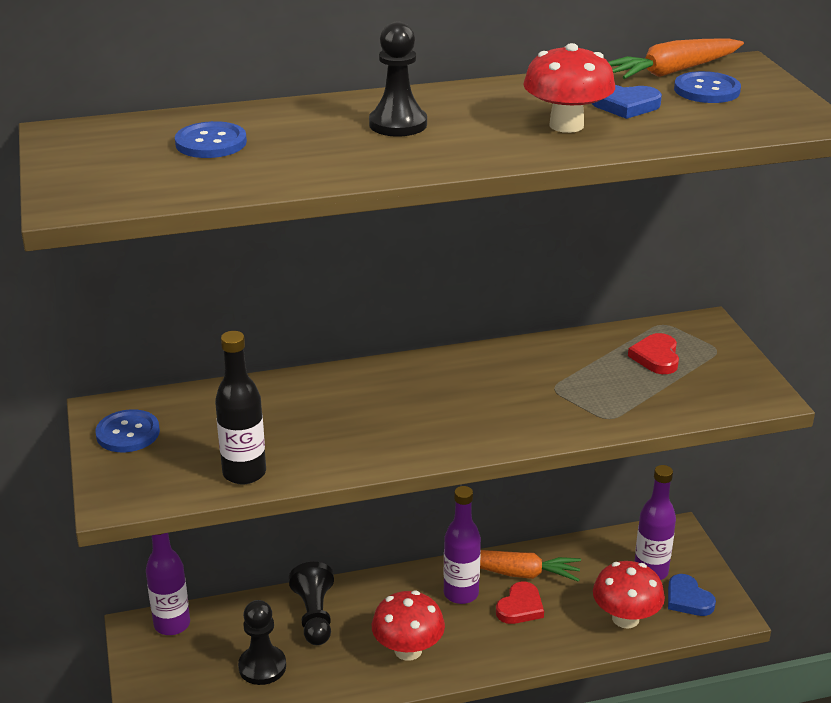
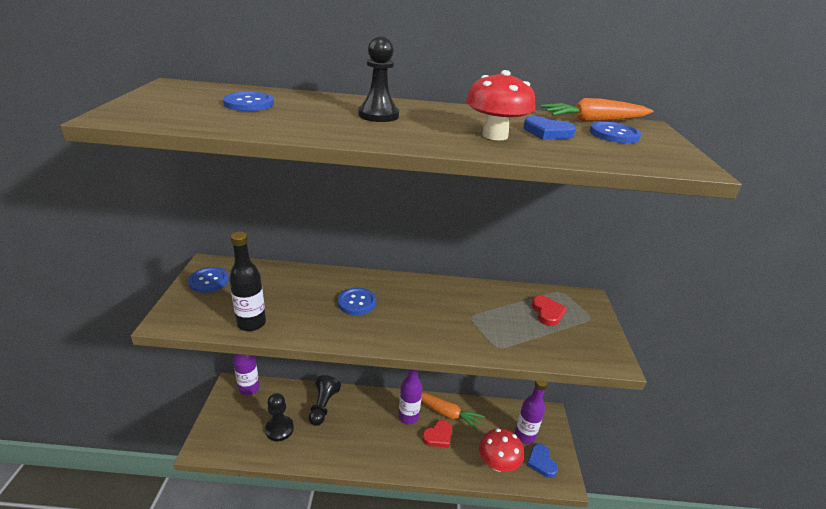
camera: 15 degrees right, 0 degrees up
red mushroom [372,591,445,661] -> none
red heart [628,333,679,374] -> red heart turned 150 degrees clockwise [531,296,567,326]
none -> blue button [338,288,376,315]

